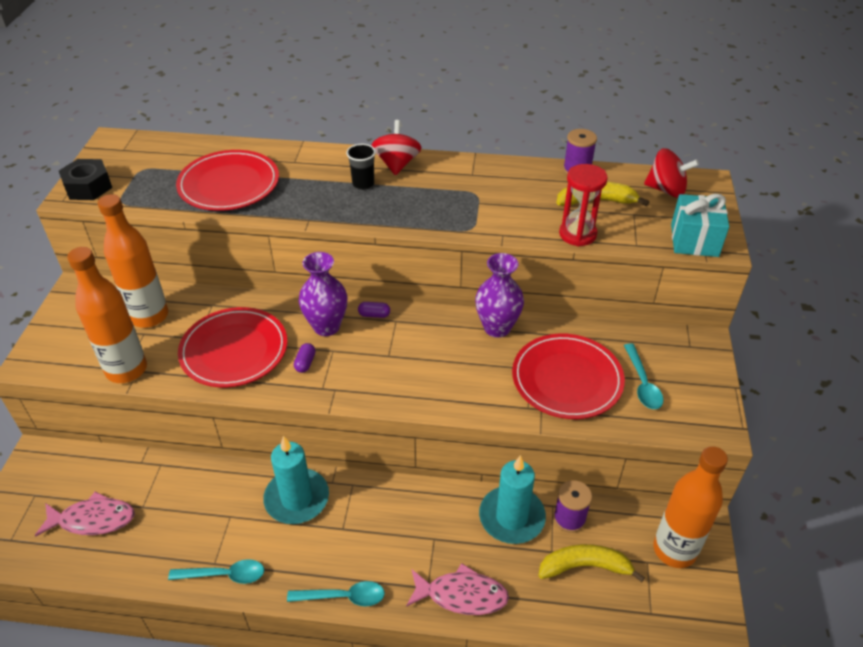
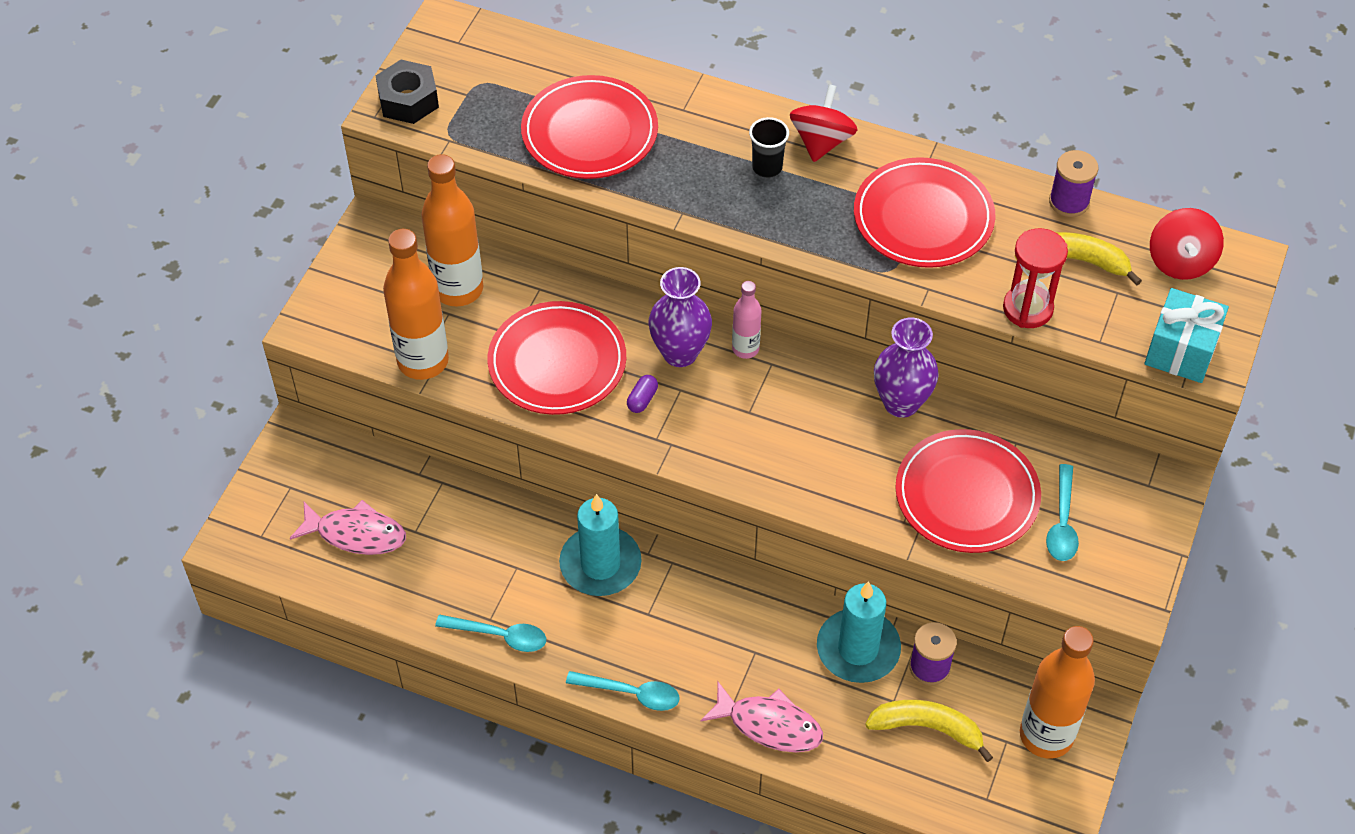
camera: 15 degrees right, 10 degrees up
purple capsule [358,302,390,318] -> pink bottle [732,281,762,359]
red spinning top [644,148,699,198] -> red spinning top turned 60 degrees clockwise [1150,208,1224,280]
none -> red plate [854,157,995,268]

